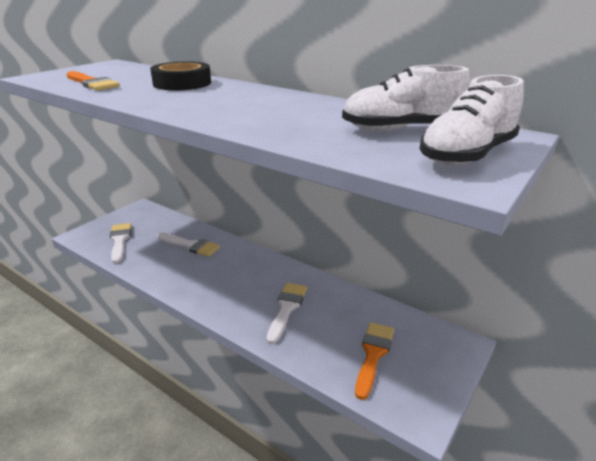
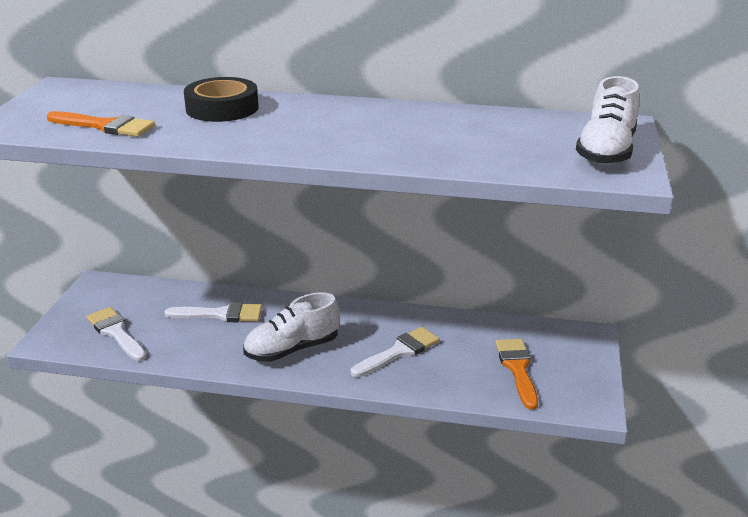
camera: 25 degrees left, 0 degrees up
white brush [267,283,307,344] -> white brush turned 60 degrees clockwise [351,327,439,377]
white shoe [342,65,471,132] -> white shoe moved to [243,292,340,362]

